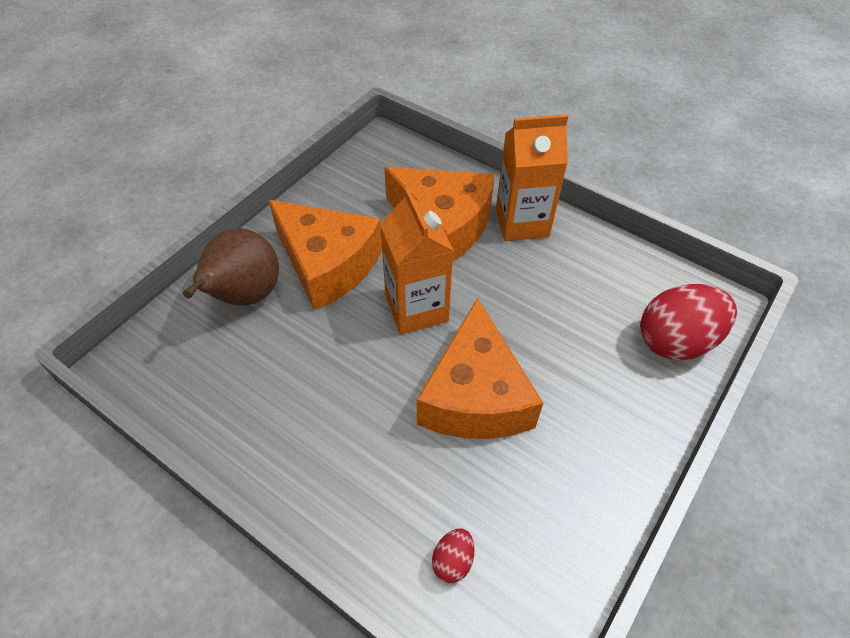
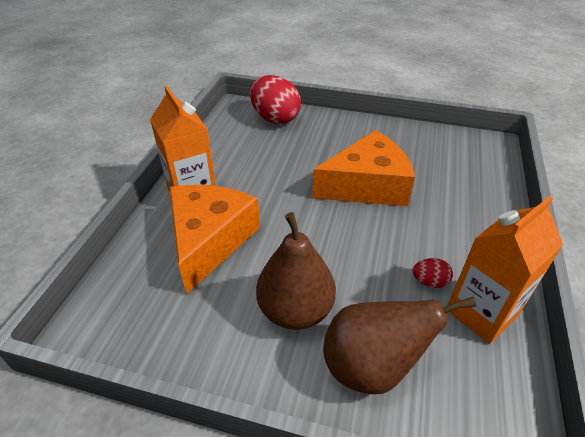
camera: 110 degrees left, 10 degrees down
orange cheese [269,200,382,310] -> brown pear [256,212,336,330]
orange carton [380,187,454,335] -> orange carton moved to [447,196,564,344]
red egg [432,528,474,583] -> red egg moved to [413,258,453,288]

